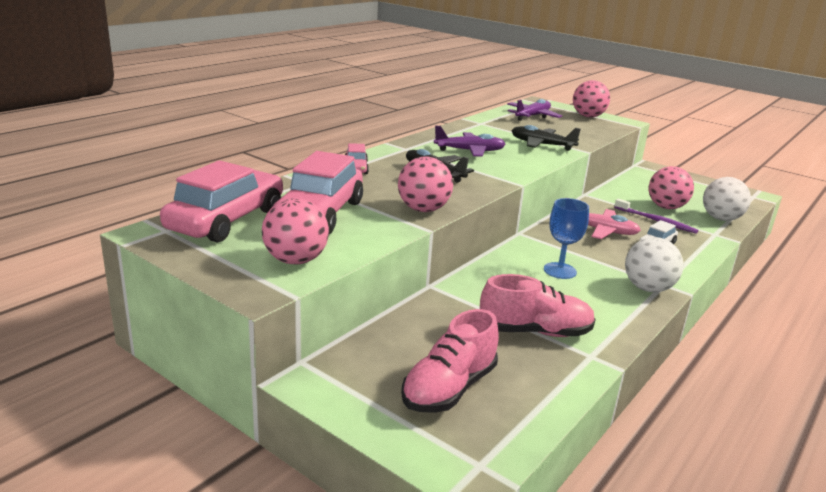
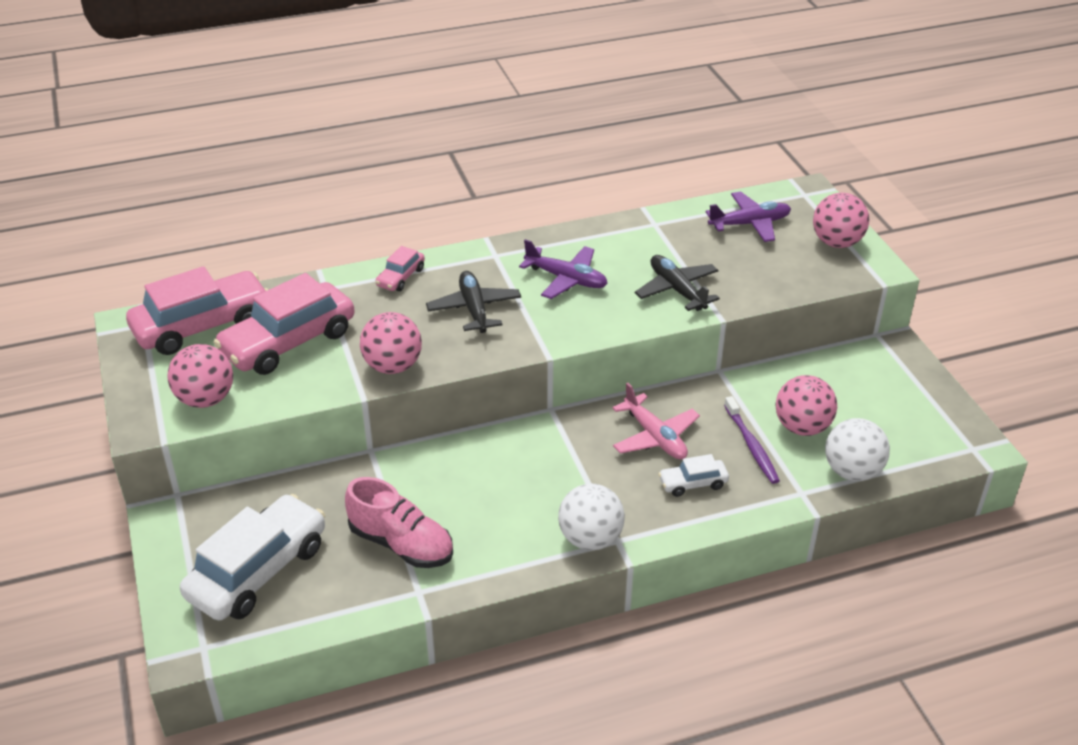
camera: 35 degrees right, 15 degrees up
pink shoe [401,309,499,413] -> white car [180,494,325,621]
blue goblet [544,198,589,279] -> none

